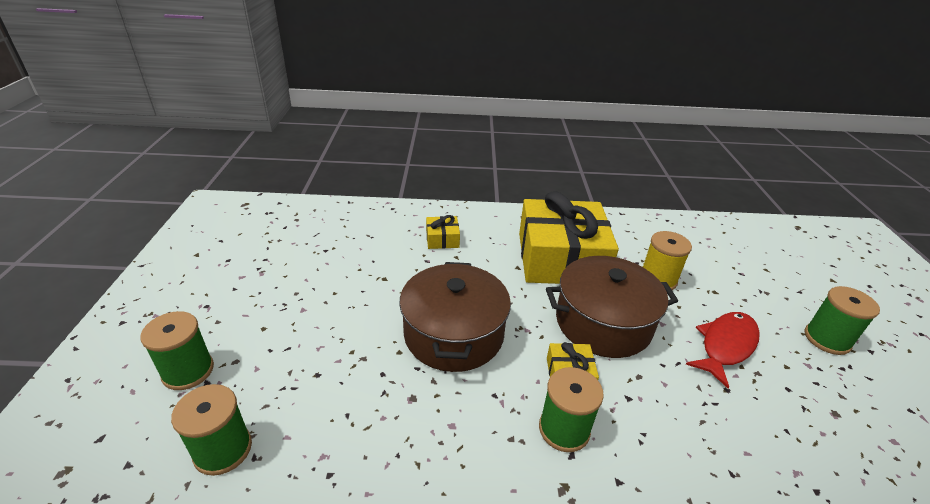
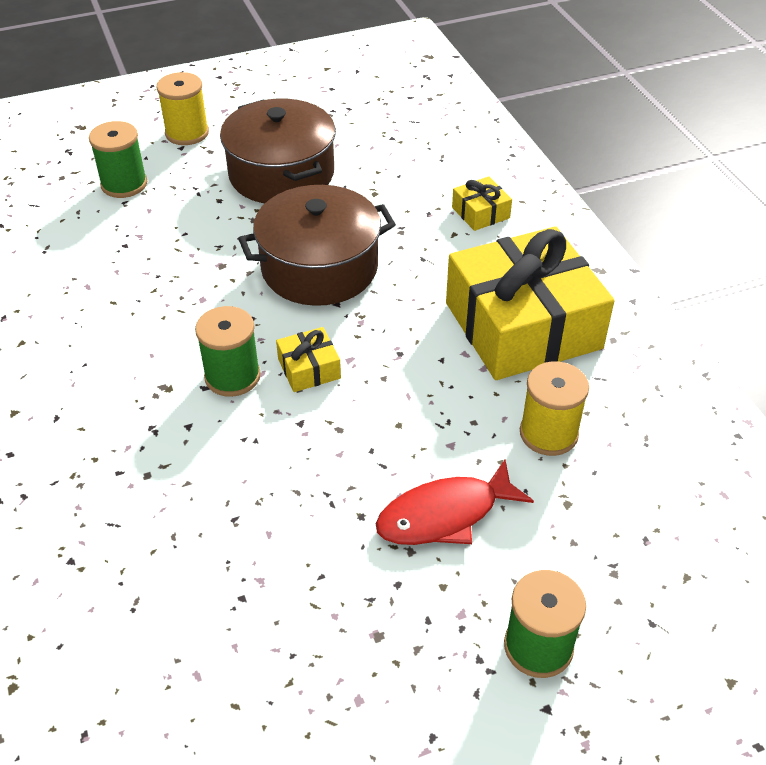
camera: 70 degrees right, 10 degrees up
green spool [140,311,214,390] -> yellow spool [157,72,209,145]
brown pot [546,256,678,358] -> brown pot moved to [220,99,336,203]
red fish [686,312,760,388] -> red fish turned 135 degrees clockwise [376,460,534,545]

